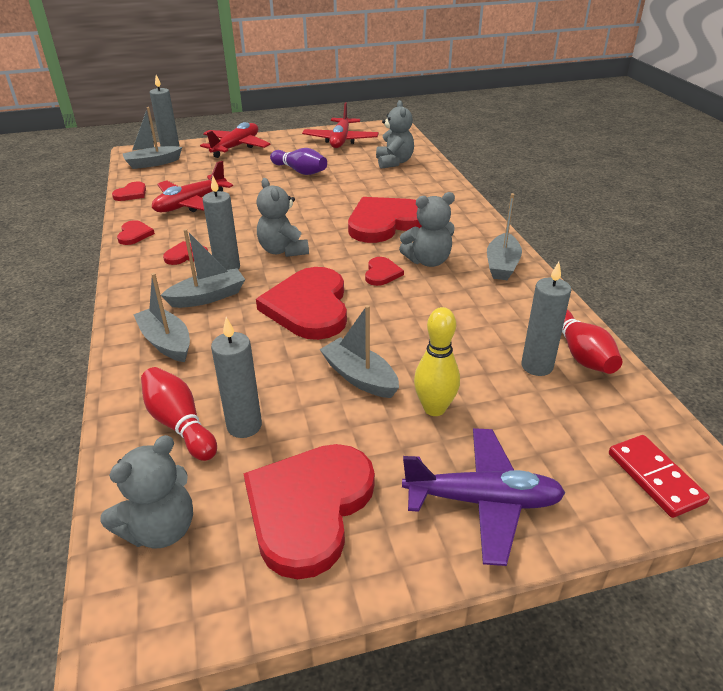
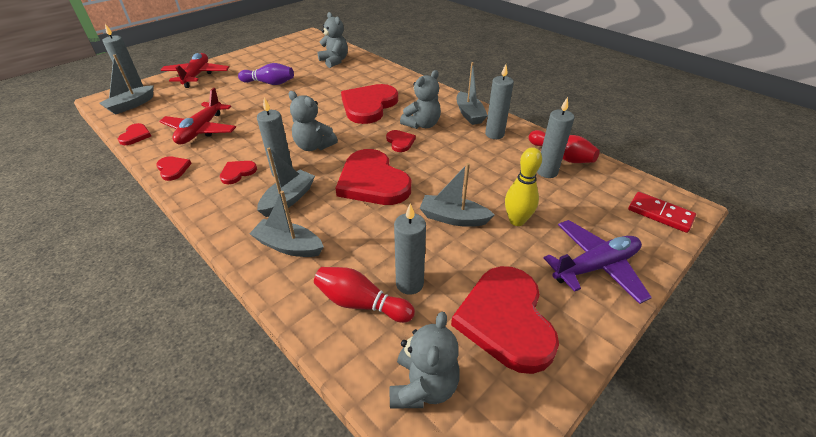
camera: 30 degrees left, 5 degrees up
red plane [302,102,379,148] -> none
none -> grey candle [485,64,514,139]

